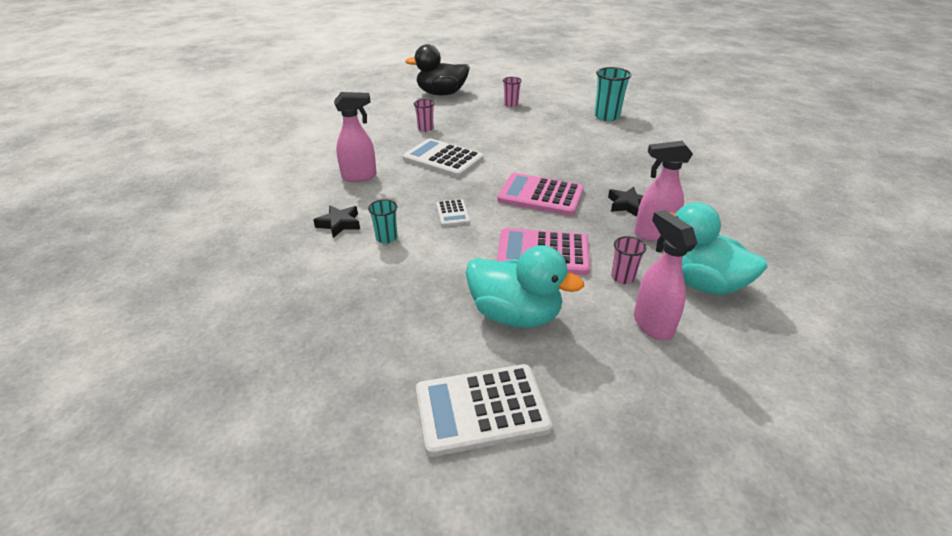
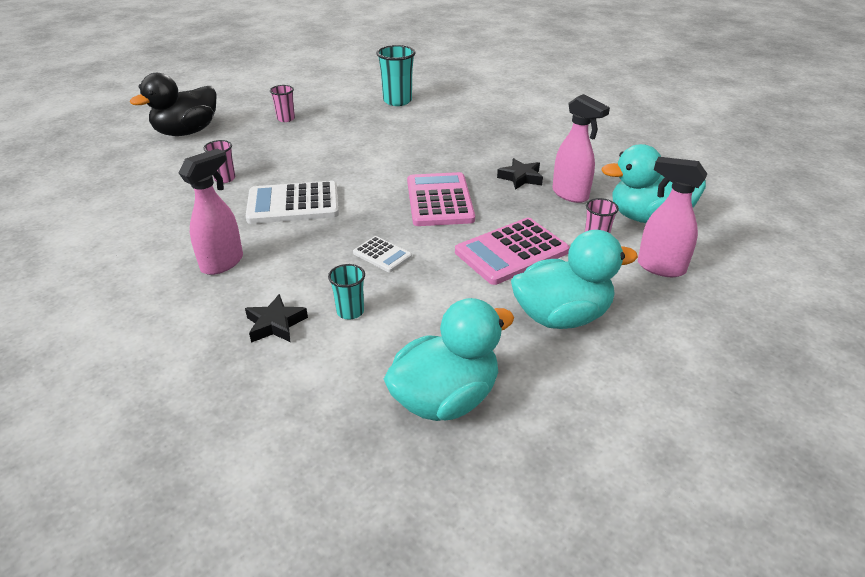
camera: 40 degrees left, 0 degrees up
white calculator [416,364,552,457] -> none
pink calculator [497,173,584,216] -> pink calculator turned 105 degrees clockwise [407,172,475,226]
pink spray bottle [634,141,693,242] -> pink spray bottle turned 90 degrees counterclockwise [552,94,610,203]
none -> turquoise duck [384,298,514,421]

